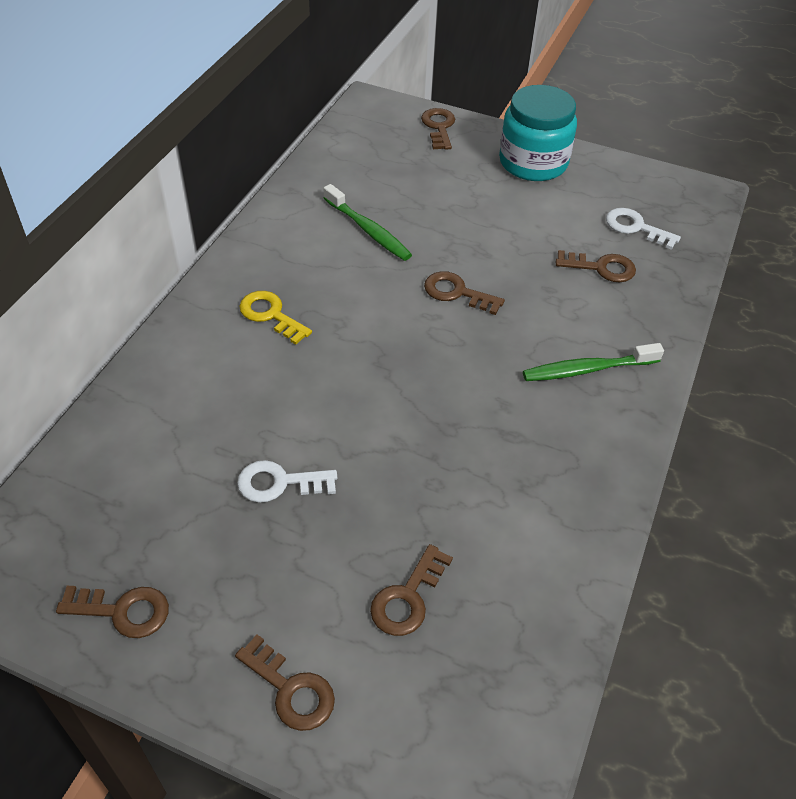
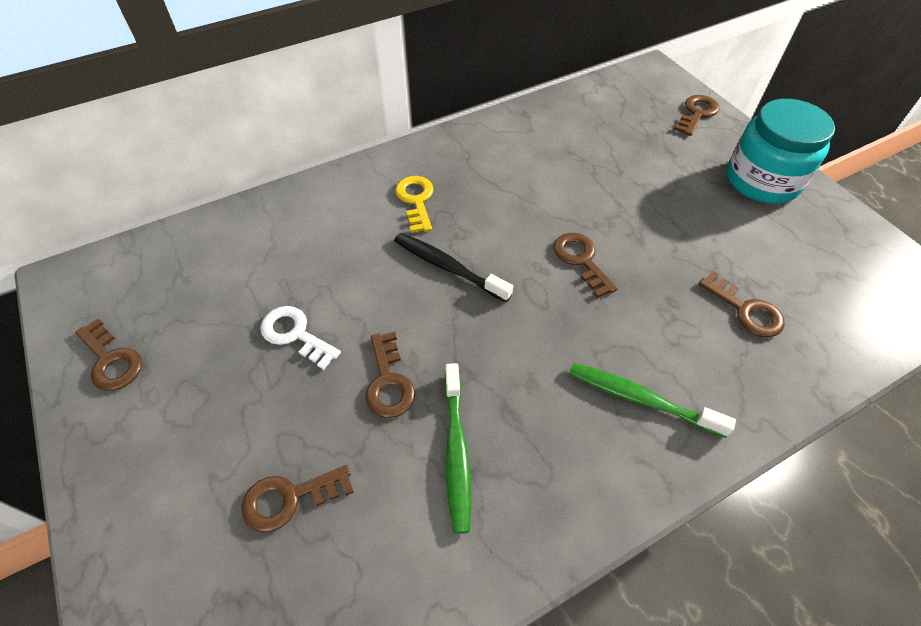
camera: 40 degrees right, 5 degrees up
brown key [235,634,335,731] -> brown key moved to [365,332,415,418]
green toothbrush [323,184,412,261] -> green toothbrush moved to [444,363,471,534]
white key [606,208,681,250] -> none
none -> black toothbrush [394,233,513,302]

